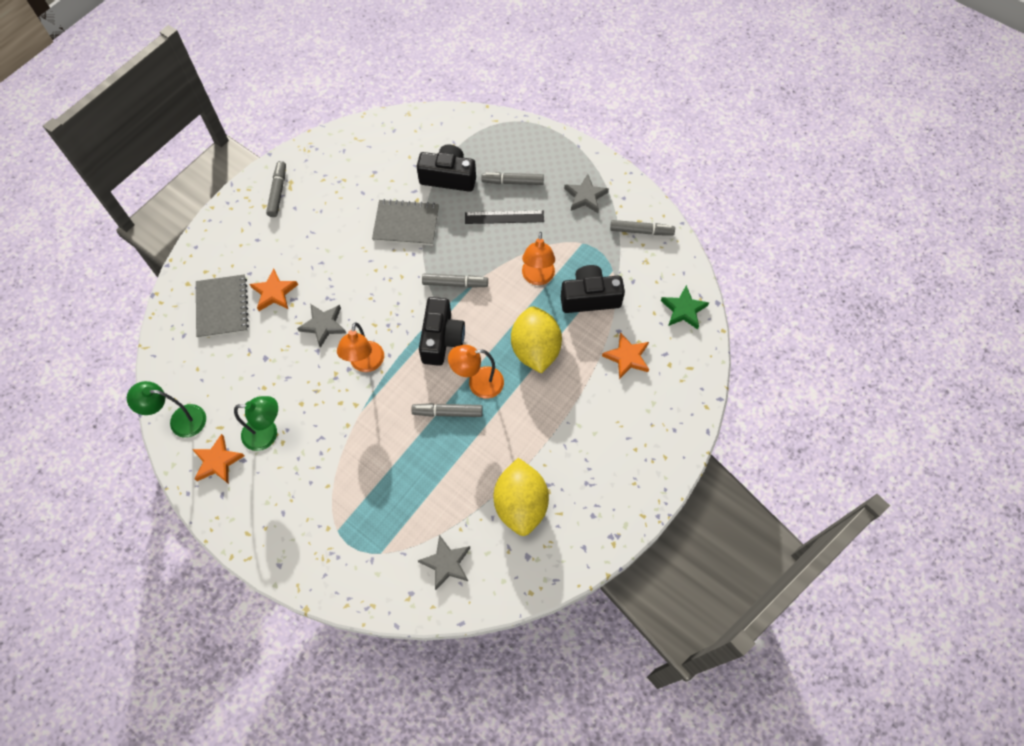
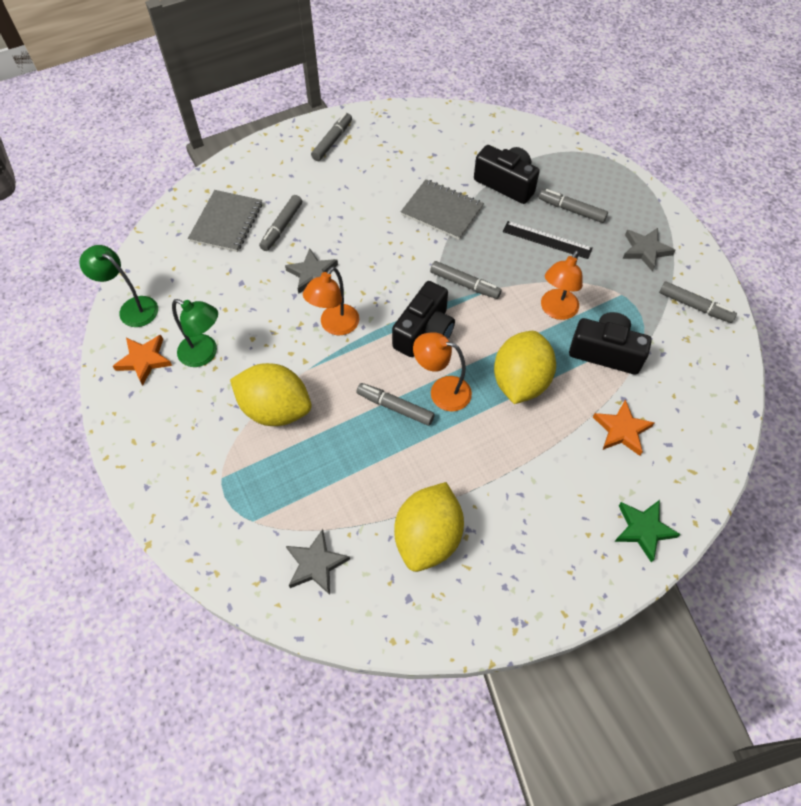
camera: 25 degrees right, 5 degrees down
orange star [250,268,298,311] -> grey marker [259,195,302,251]
green star [661,285,709,329] -> green star moved to [614,500,681,562]
none -> yellow lemon [230,363,312,426]

